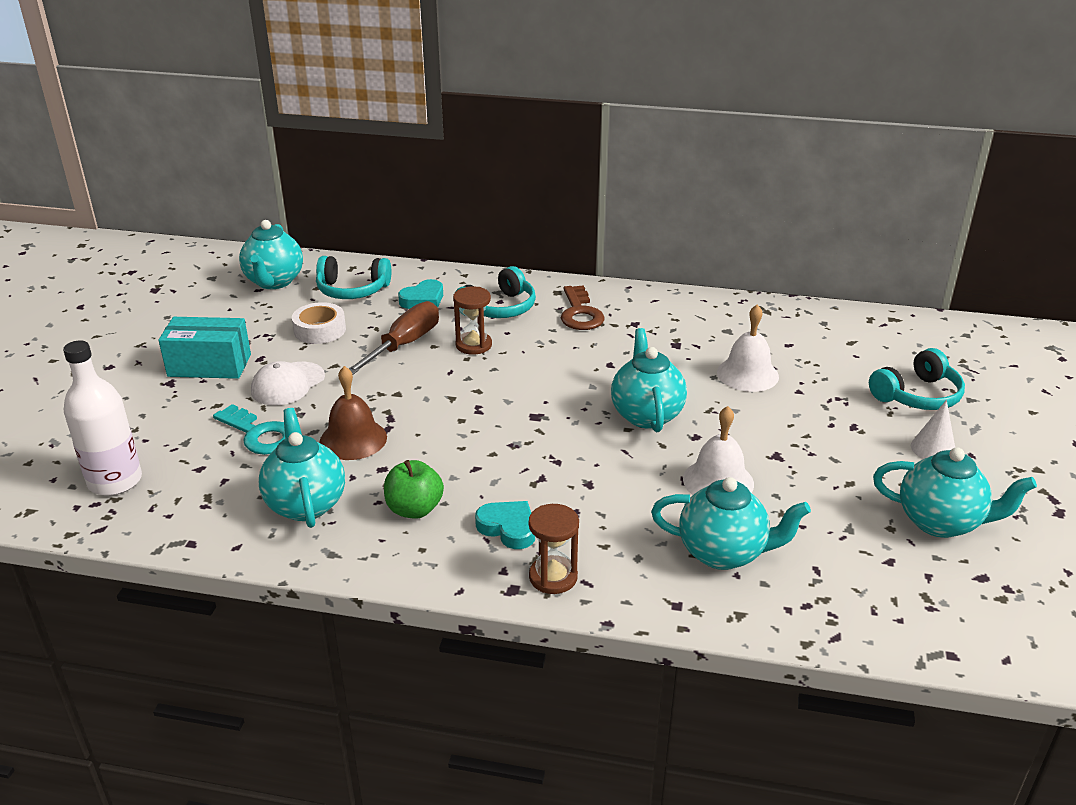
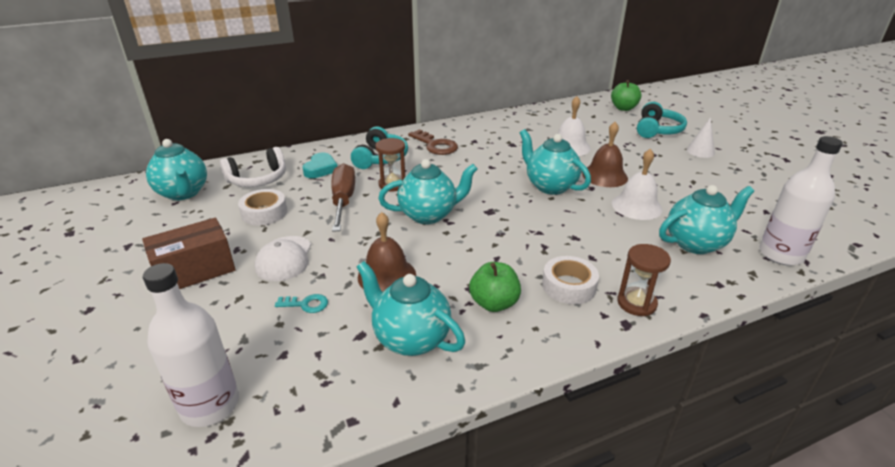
camera: 35 degrees left, 0 degrees up
turquoise box [158,317,251,379] -> brown box [142,218,236,289]
turquoise key [213,404,285,455] -> turquoise key [275,294,328,313], size x0.56
turquoise headphones [316,256,391,299] -> white headphones [220,147,286,187]
turquoise heart [475,501,535,549] -> white tape [542,256,599,304]
turquoise teapot [873,447,1037,538] -> turquoise teapot moved to [378,159,477,224]
none -> brown bell [582,122,628,187]
none -> green apple [611,80,642,111]
none -> white bottle [759,136,843,266]

